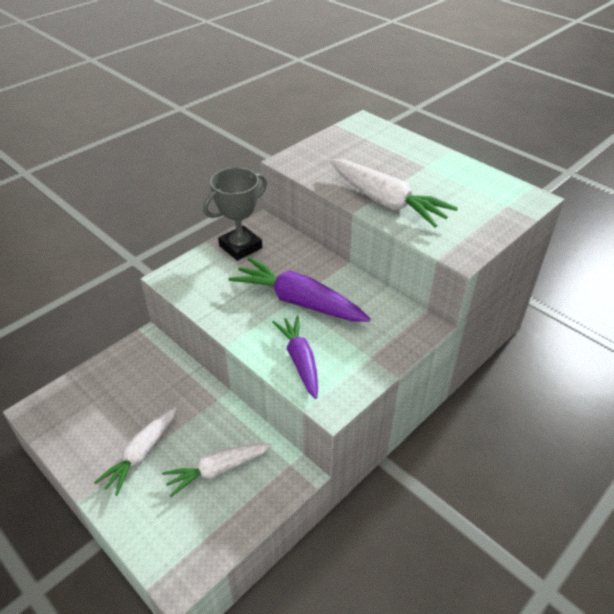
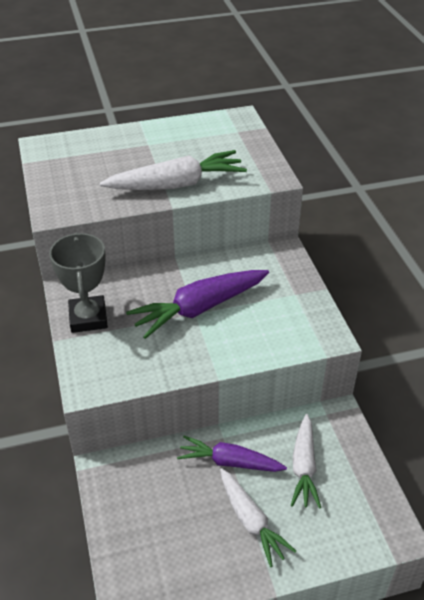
camera: 60 degrees left, 0 degrees up
purple carrot [272,315,318,399] -> purple carrot moved to [177,436,287,472]

